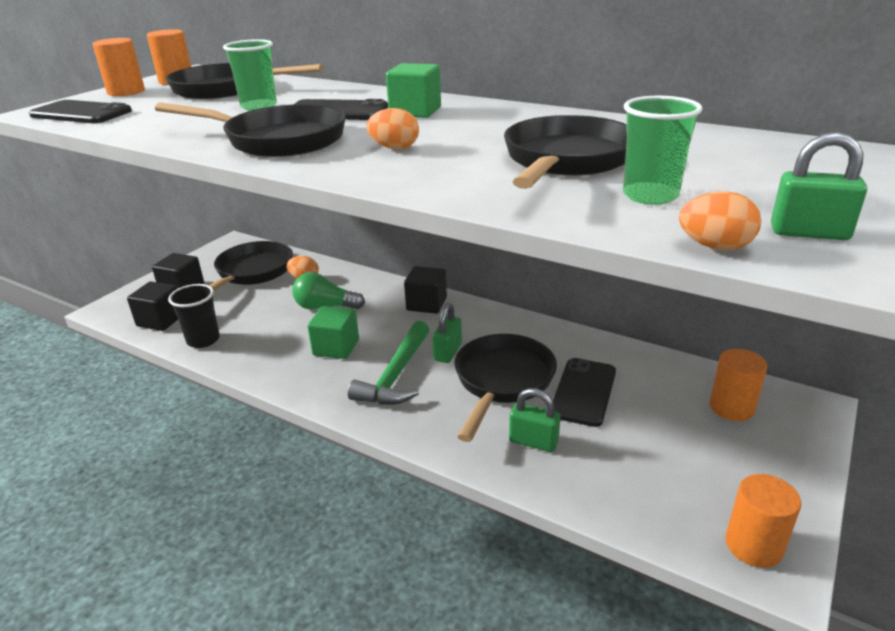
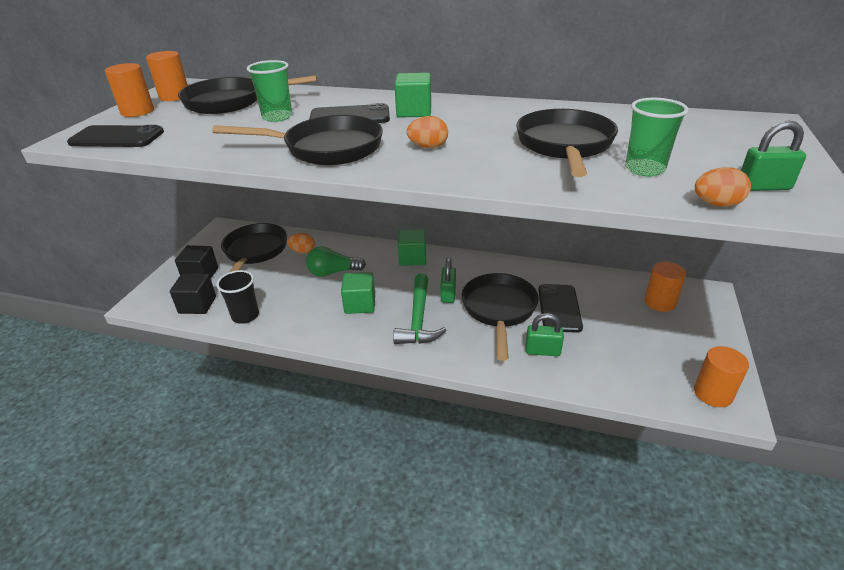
camera: 15 degrees left, 5 degrees up
black cube [404,266,447,314] -> green cube [398,229,426,266]

